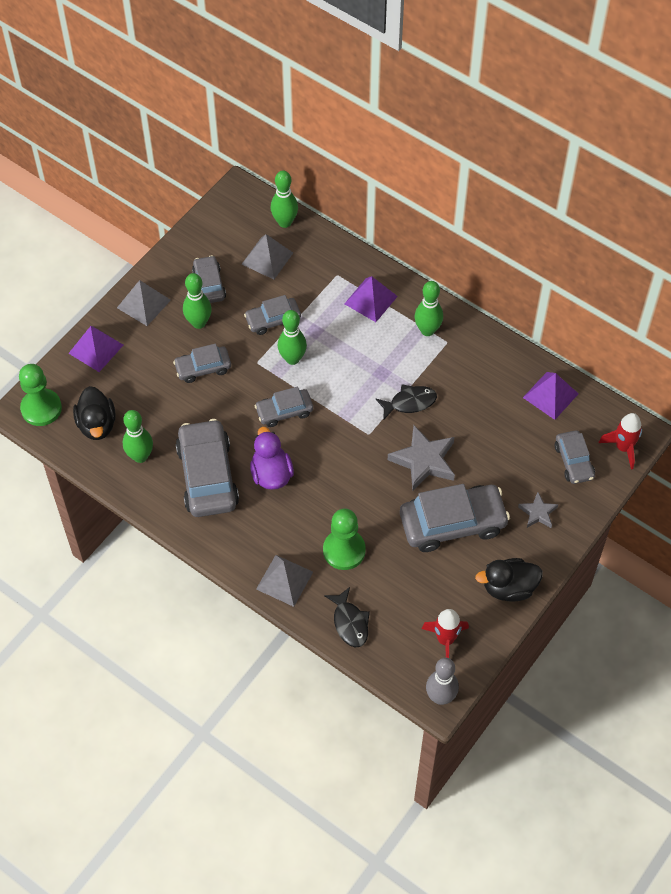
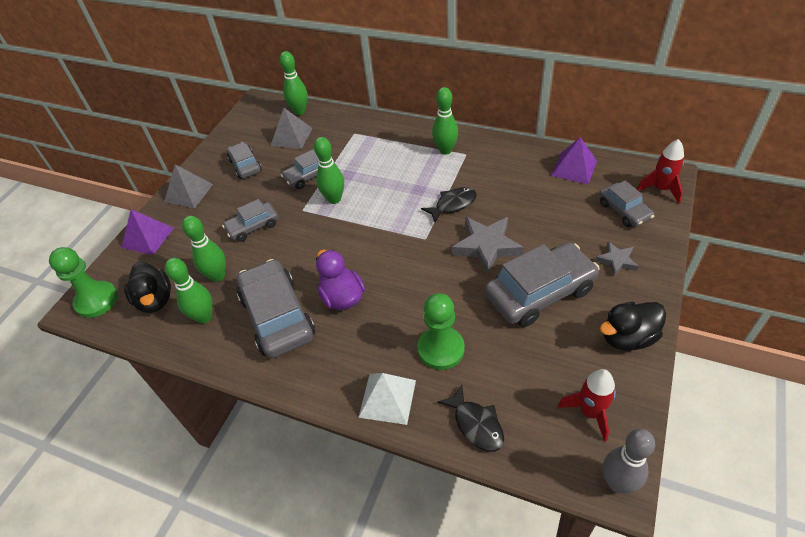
camera: 10 degrees left, 10 degrees down
green bowling pin [183,273,212,329] -> green bowling pin moved to [182,216,226,282]
grey car [255,387,313,427] -> none
grey pyramid [256,555,313,607] -> white pyramid [358,373,416,425]
purple pyramid [344,276,398,322] -> none

